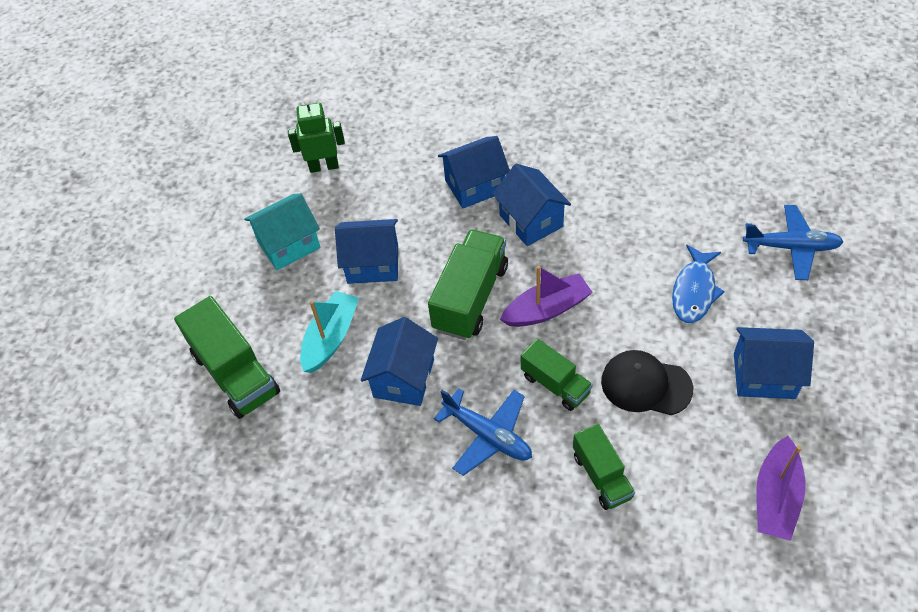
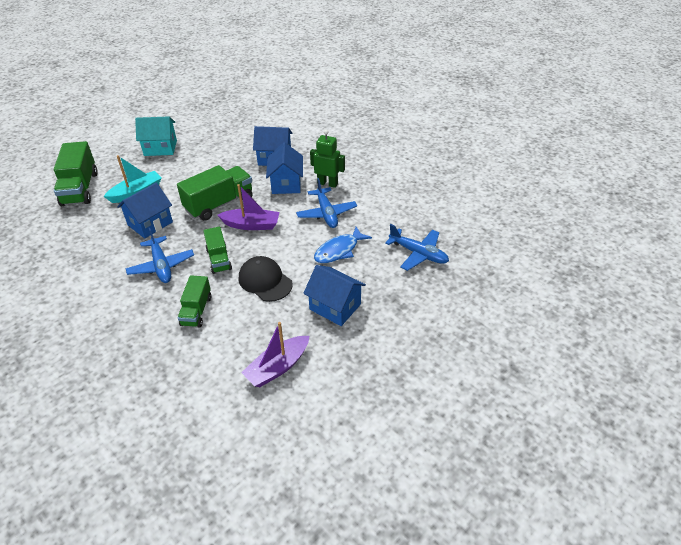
camera: 25 degrees right, 10 degrees down
green robot [288,98,345,173] -> green robot moved to [310,130,345,188]
blue house [335,219,398,284] -> none
none -> blue plane [296,178,357,228]

